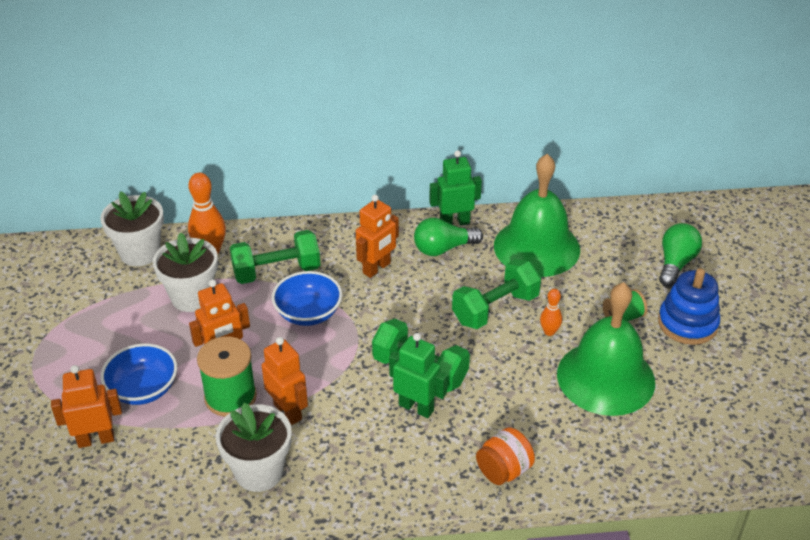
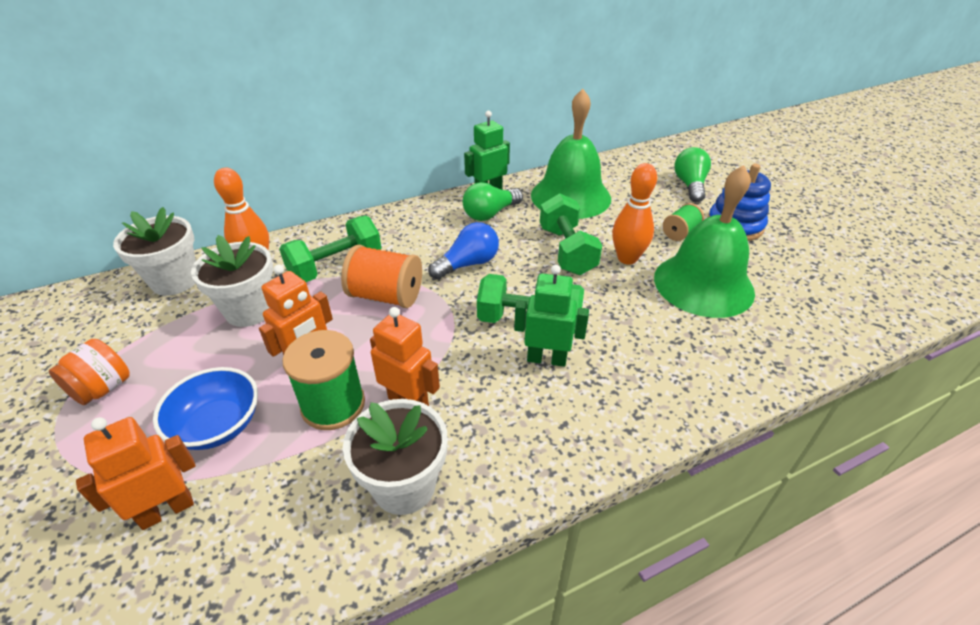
camera: 20 degrees left, 0 degrees up
blue bowl [272,271,342,326] -> orange spool [341,245,422,308]
orange robot [356,195,399,278] -> none
green dumbbell [452,259,541,329] -> green dumbbell turned 45 degrees counterclockwise [540,193,602,275]
orange jar [476,427,535,485] -> orange jar moved to [49,339,130,405]
orange bowling pin [540,289,562,336] -> orange bowling pin [612,163,657,265], size x1.81
none -> blue light bulb [428,222,499,279]

